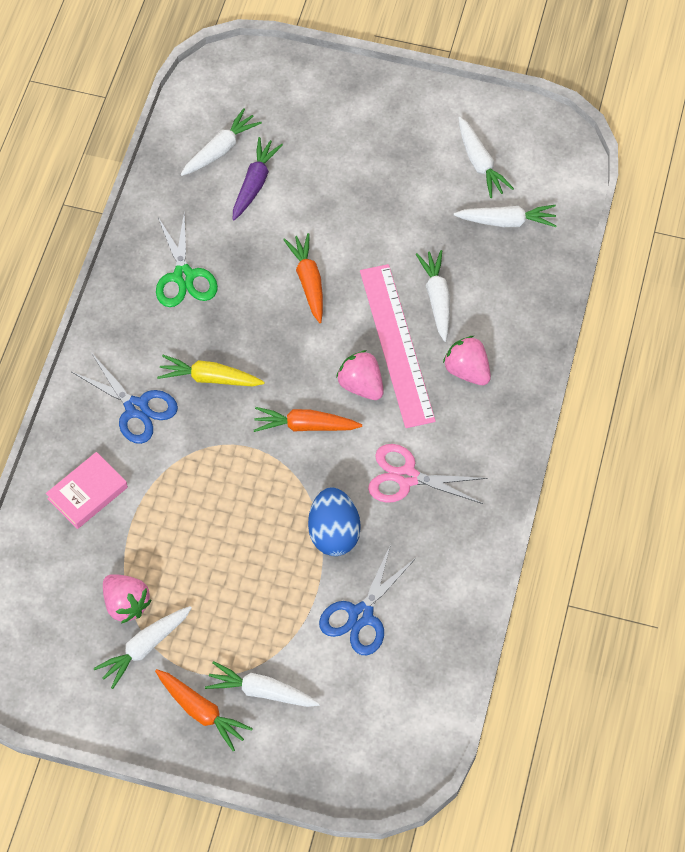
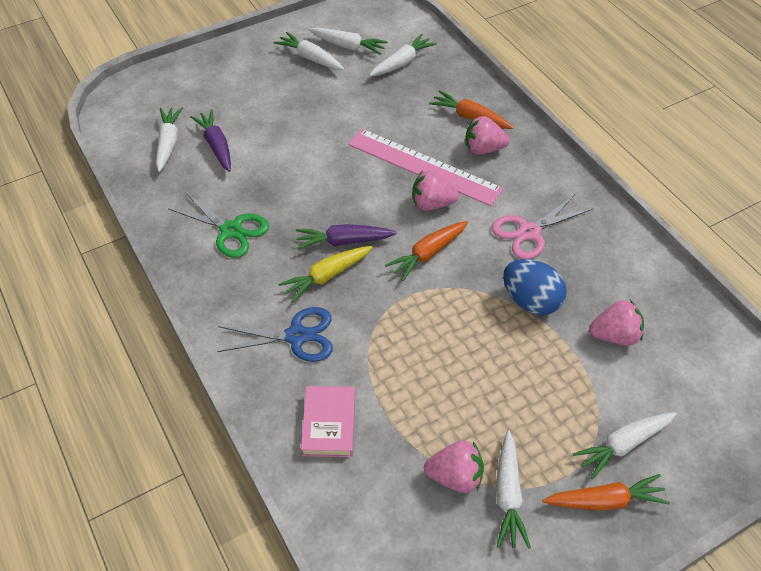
camera: 45 degrees left, 10 degrees down
orange carrot [283,233,323,323] -> orange carrot moved to [429,90,514,129]
blue scissors [319,544,416,655] -> pink strawberry [589,300,644,345]
white carrot [416,250,450,342] -> white carrot moved to [273,32,344,70]
none -> purple carrot [296,224,397,250]

